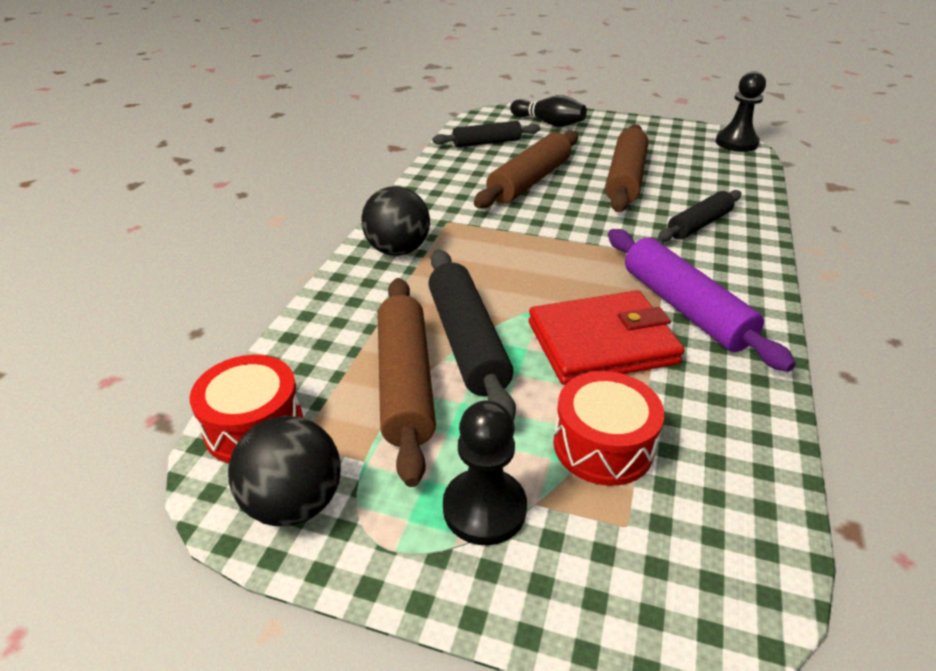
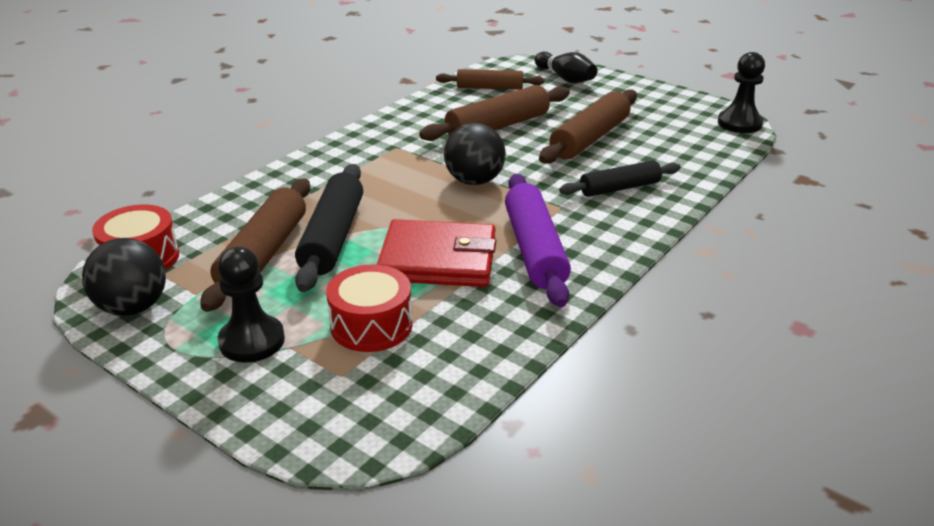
camera: 20 degrees right, 5 degrees down
black ball [361,186,430,256] -> black ball moved to [444,123,506,185]
black rolling pin [432,121,540,148] -> brown rolling pin [436,69,544,90]

